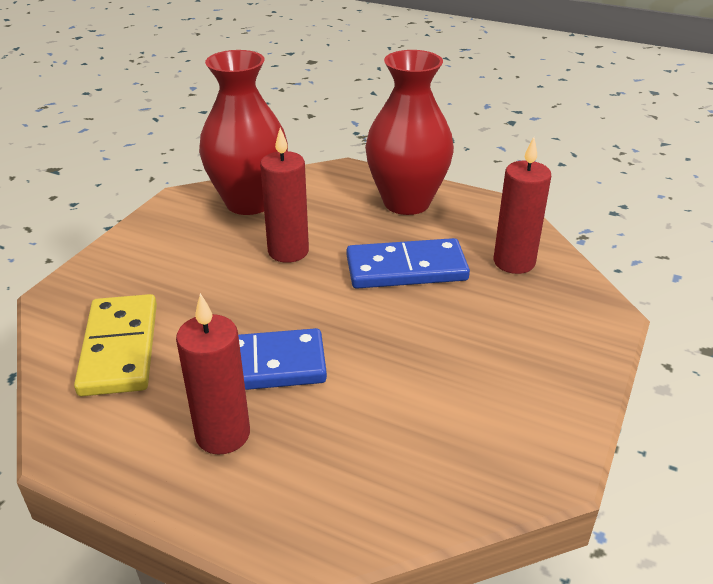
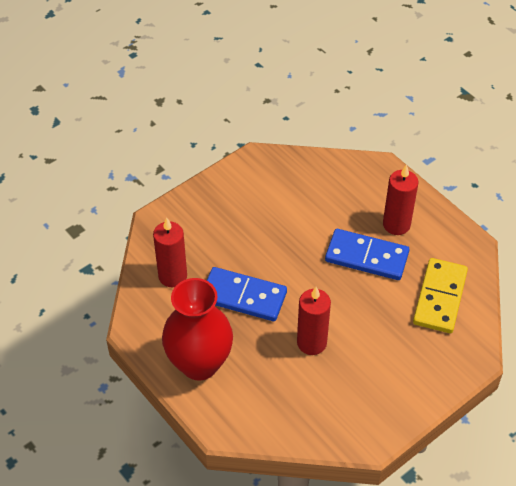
camera: 155 degrees left, 15 degrees up
red vase [199,50,288,215] -> none

